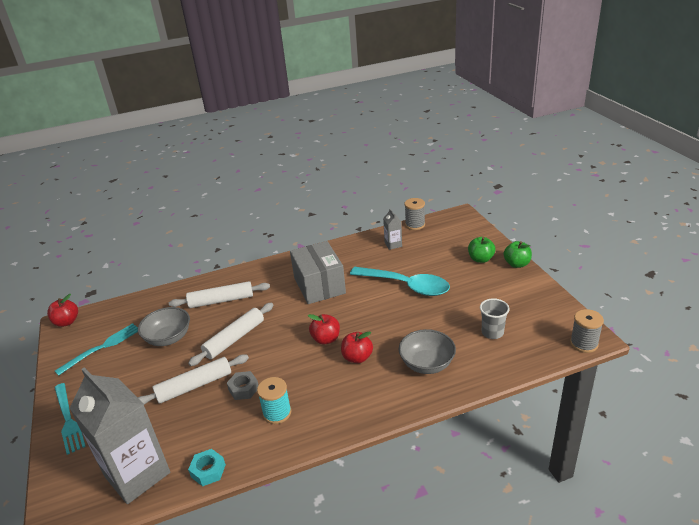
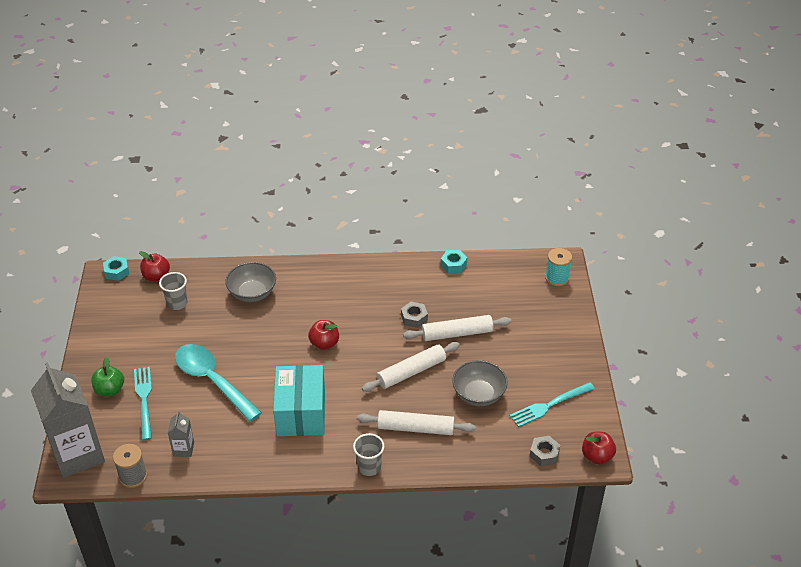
camera: 165 degrees left, 10 degrees up
turquoise fork [54,383,86,455] -> turquoise fork moved to [134,367,152,441]
grey carton [70,367,170,504] -> grey carton moved to [31,362,105,478]
turquoise spool [257,377,291,424] -> turquoise spool moved to [545,248,572,286]
grey box [290,241,346,304] -> turquoise box [273,365,325,436]
red apple [341,331,373,363] -> red apple moved to [139,251,170,282]
green apple [503,241,532,268] -> none
grey spool [570,309,604,353] -> turquoise nut [103,256,129,281]
none -> grey cup [353,433,384,476]
none -> grey nut [530,436,560,466]

